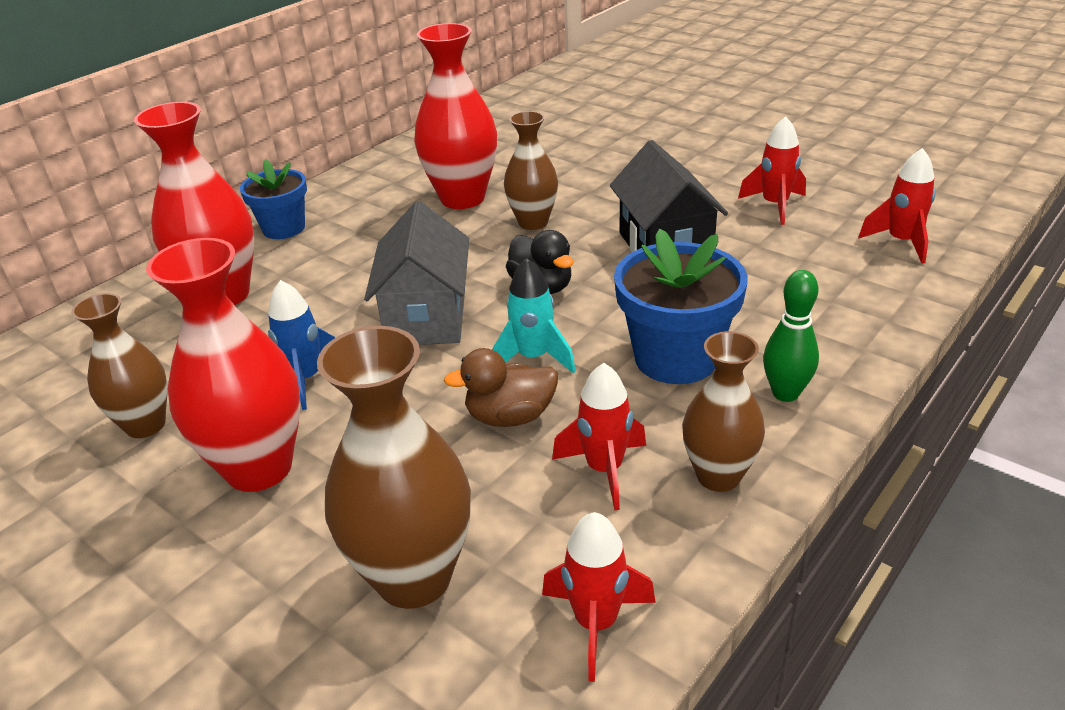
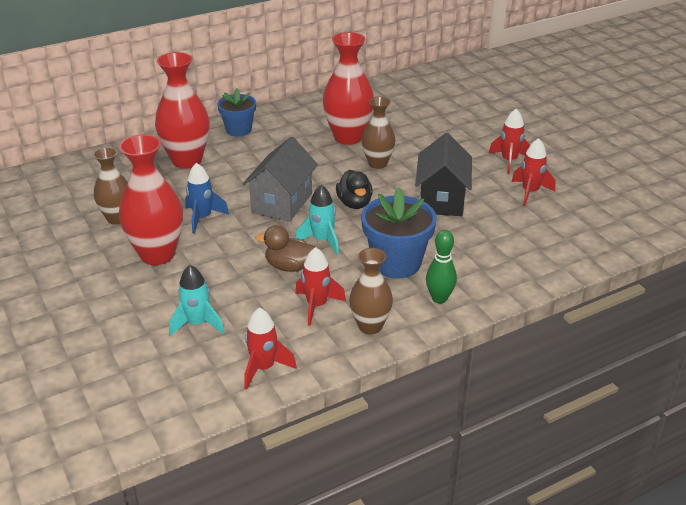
camera: 20 degrees right, 0 degrees up
brown vase [317,326,471,609] -> turquoise rocket [169,265,225,336]
red rocket [858,148,936,264] -> red rocket moved to [489,109,530,174]

